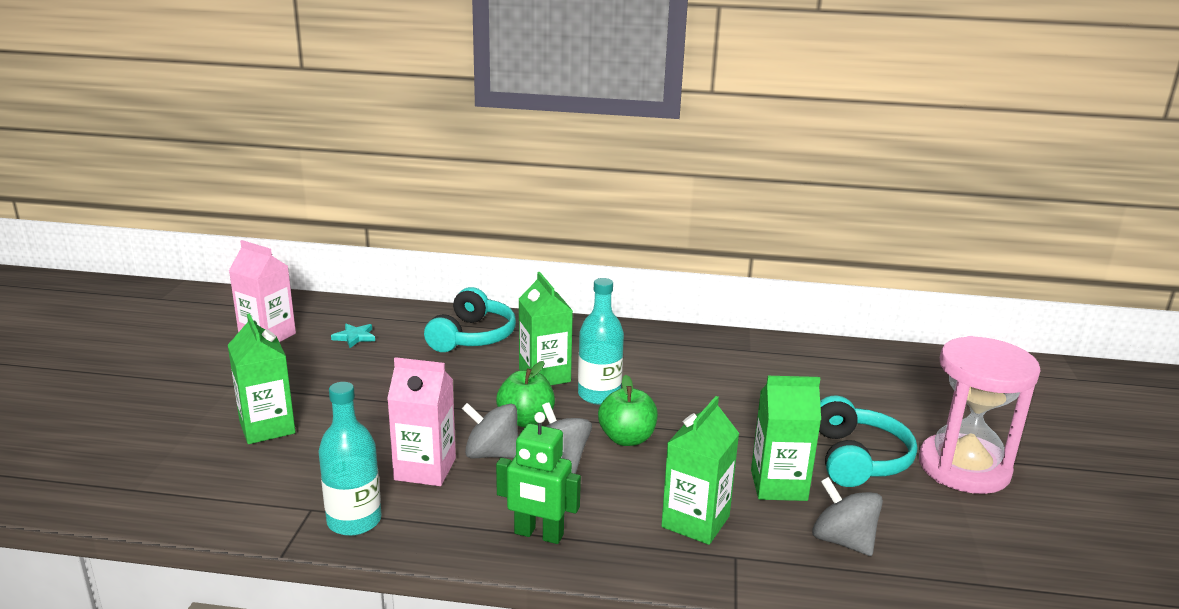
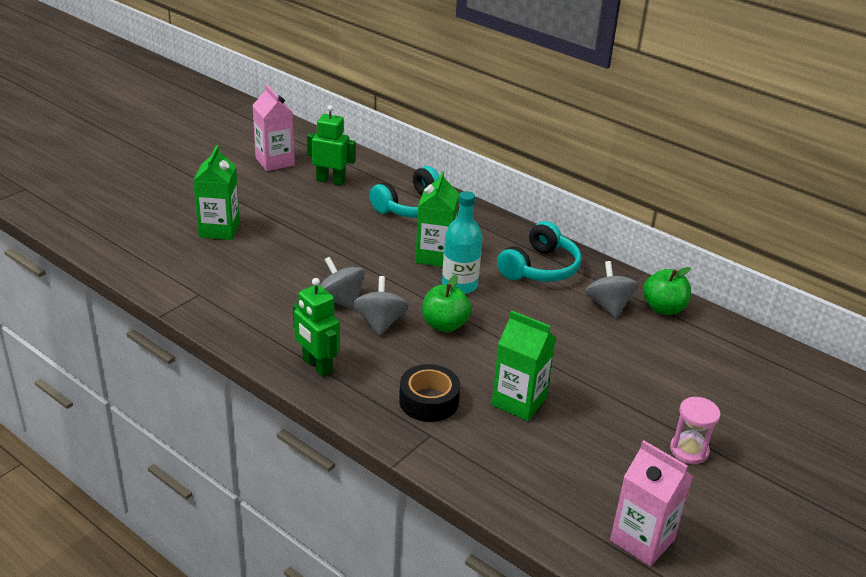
camera: 30 degrees right, 10 degrees up
turquoise bottle [318,382,381,536] -> none
turquoise star [331,323,375,348] -> green robot [307,105,356,186]
pink carton [387,357,456,486] -> pink carton moved to [610,440,693,566]
green apple [496,361,555,427] -> green apple moved to [643,267,691,315]
green carton [661,396,739,545] -> black tape [399,364,460,422]
grey spinning top [812,477,883,556] -> grey spinning top moved to [585,261,639,318]
turquoise headphones [819,395,917,487] -> turquoise headphones moved to [497,221,582,282]
pink hourglass [919,336,1041,494] -> pink hourglass [670,397,720,464], size x0.48

